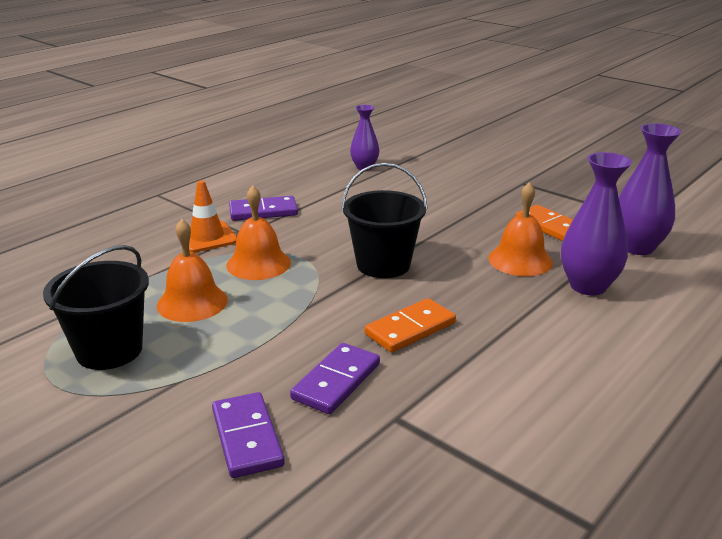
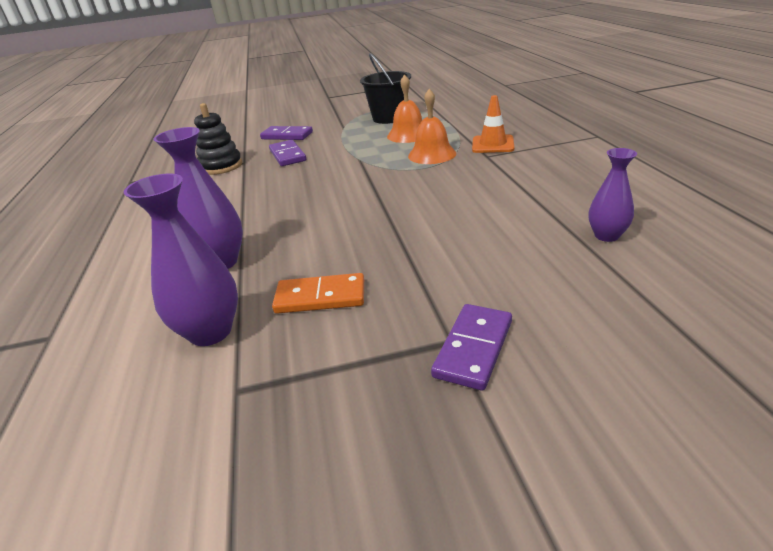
camera: 130 degrees right, 5 degrees up
purple domino [229,196,298,221] -> purple domino moved to [431,304,512,391]
black bucket [341,163,428,278] -> none
orange domino [365,298,456,352] -> none
orange bell [488,182,553,276] -> none
none -> black stacking toy [194,103,242,175]

